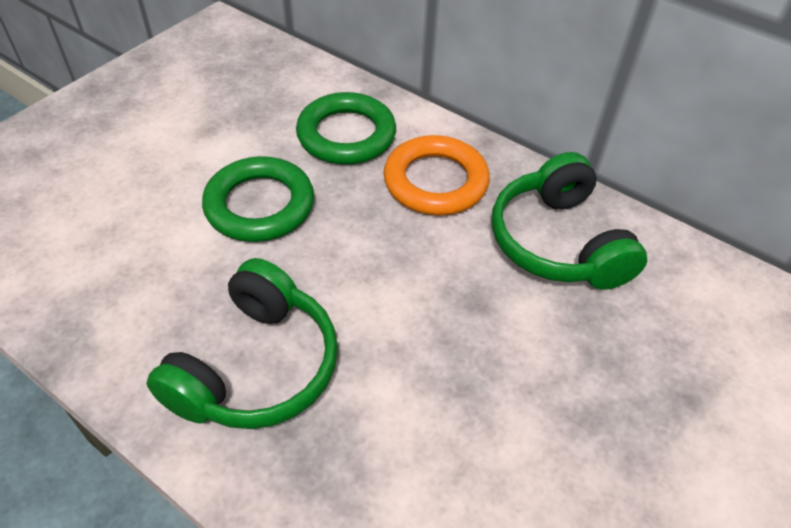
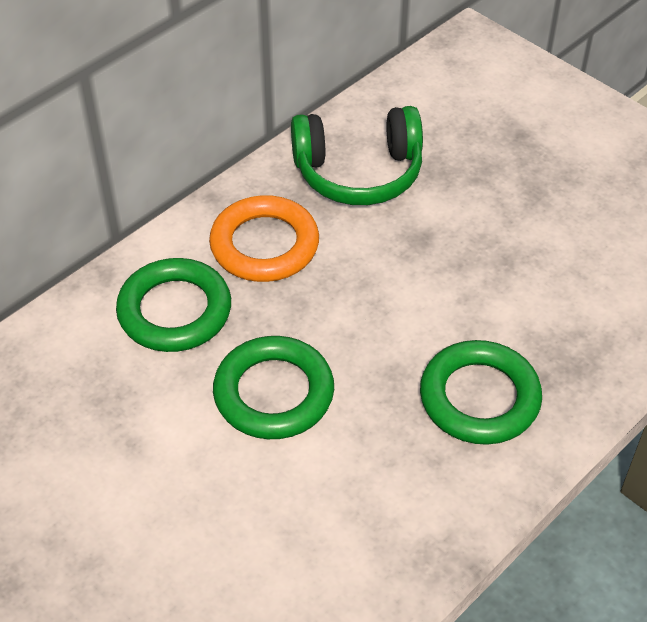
camera: 80 degrees left, 0 degrees up
green headphones [146,258,338,429] -> green ring [420,340,542,445]

